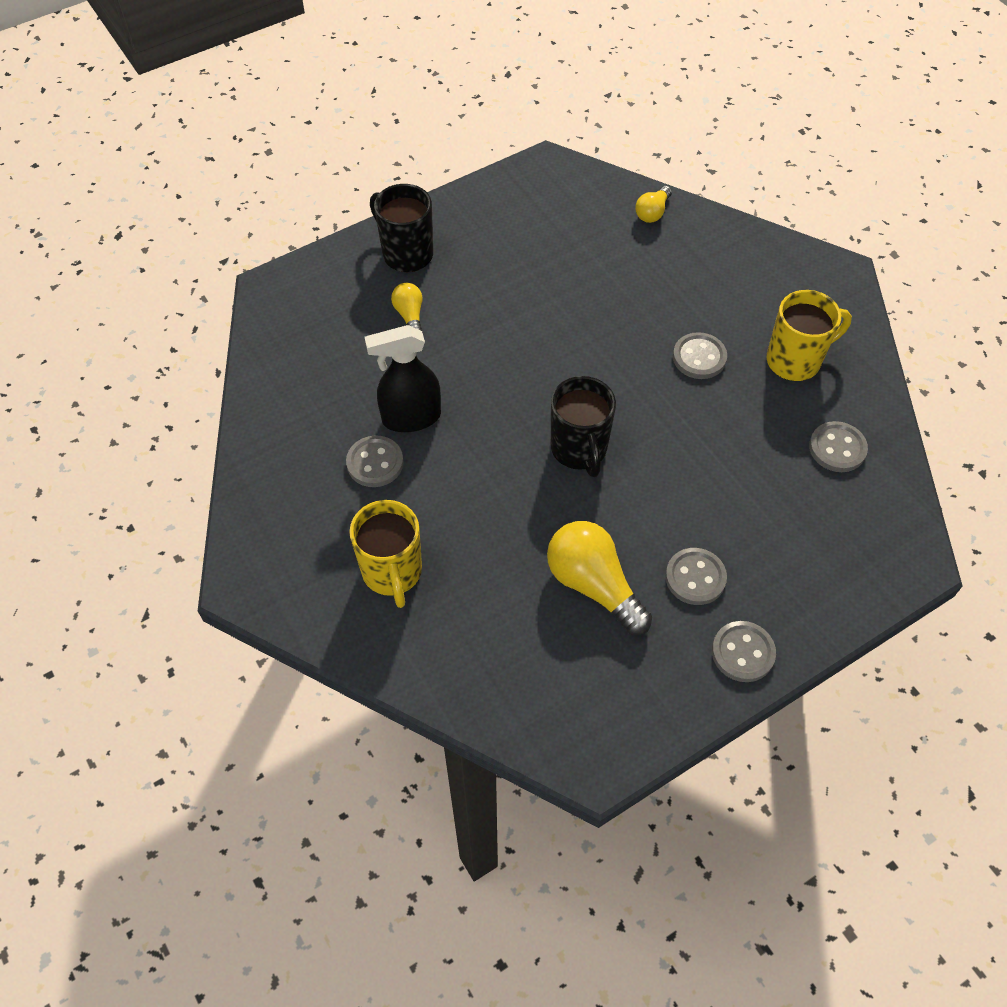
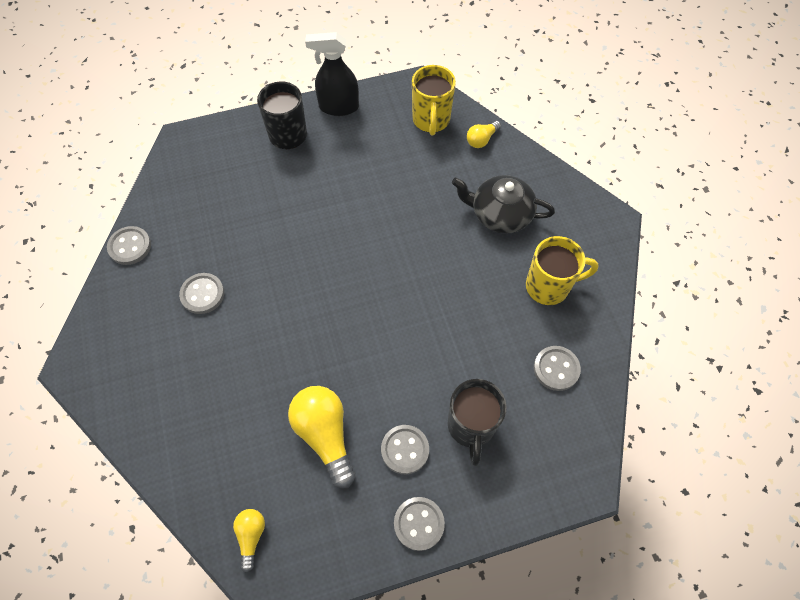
camera: 15 degrees right, 5 degrees up
yellow mug [349,500,422,608] -> yellow mug moved to [412,65,456,136]
black spray bottle [365,325,441,432] -> black spray bottle moved to [305,32,359,116]
yellow light bulb [391,283,423,333] -> yellow light bulb moved to [233,509,265,572]
black mug [551,376,616,477] -> black mug moved to [448,379,507,466]
grey button [673,332,727,379] -> grey button moved to [107,226,151,265]
none -> black teapot [452,175,555,234]

